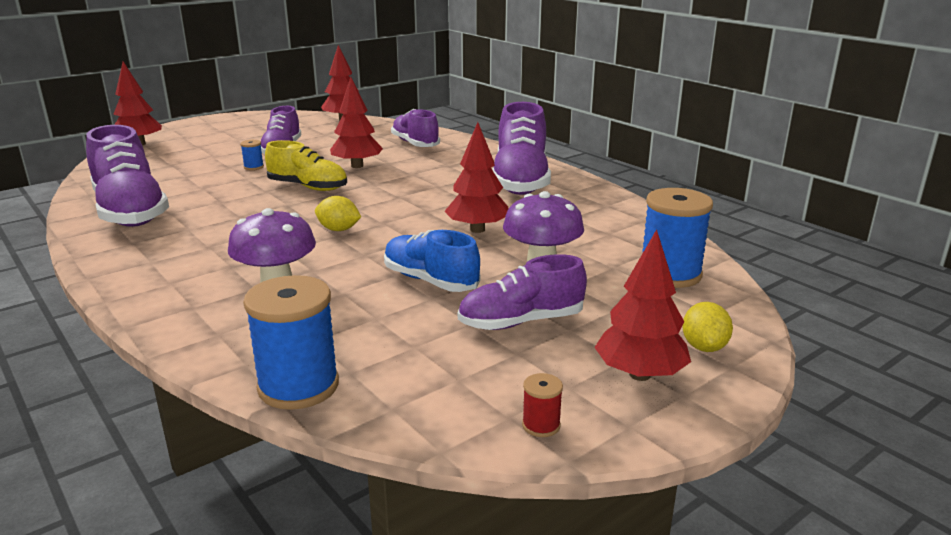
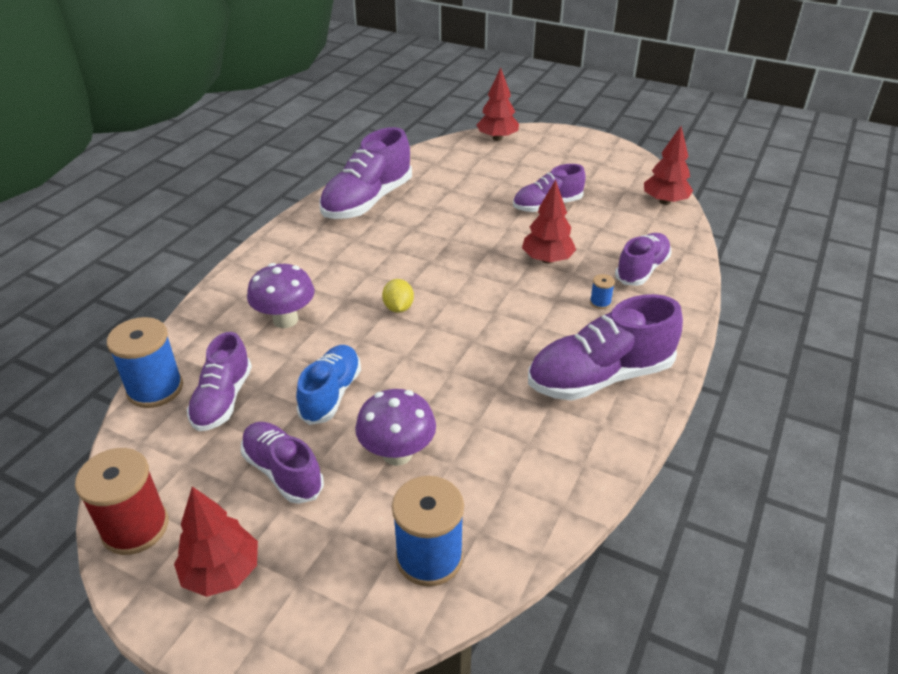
camera: 65 degrees right, 15 degrees up
blue spool [240,140,264,170] -> blue spool moved to [590,274,615,309]
yellow shoe [265,140,347,191] -> none
red tree [444,122,509,233] -> none
red spool [522,373,563,437] -> red spool [75,448,168,555], size x2.26
yellow lemon [682,302,733,352] -> none
none -> purple shoe [187,332,252,431]

